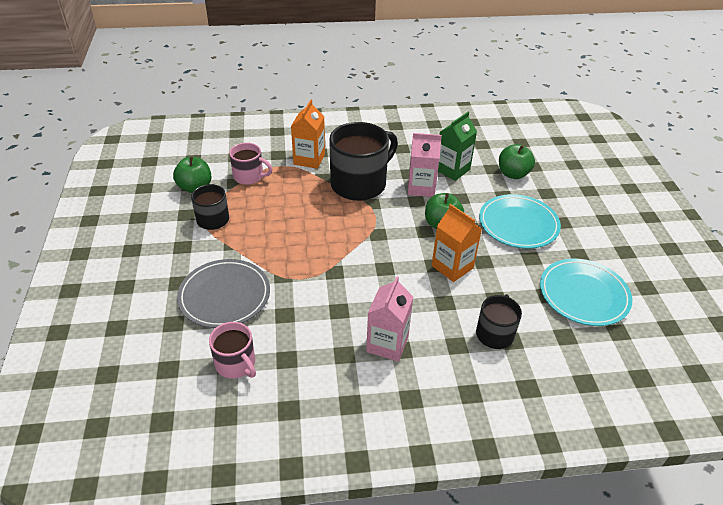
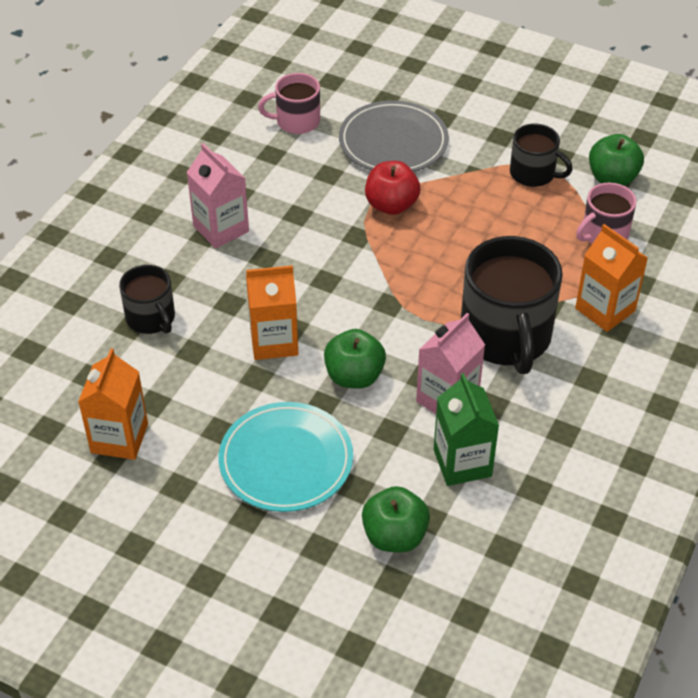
camera: 125 degrees right, 5 degrees up
turquoise plate [540,259,632,326] -> orange carton [78,348,148,460]
none -> red apple [365,161,420,215]

